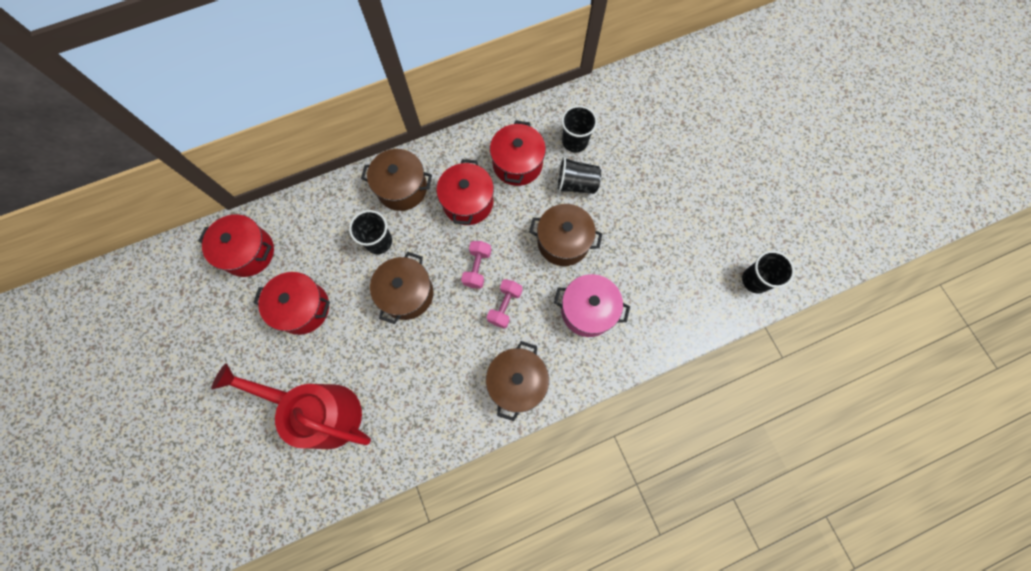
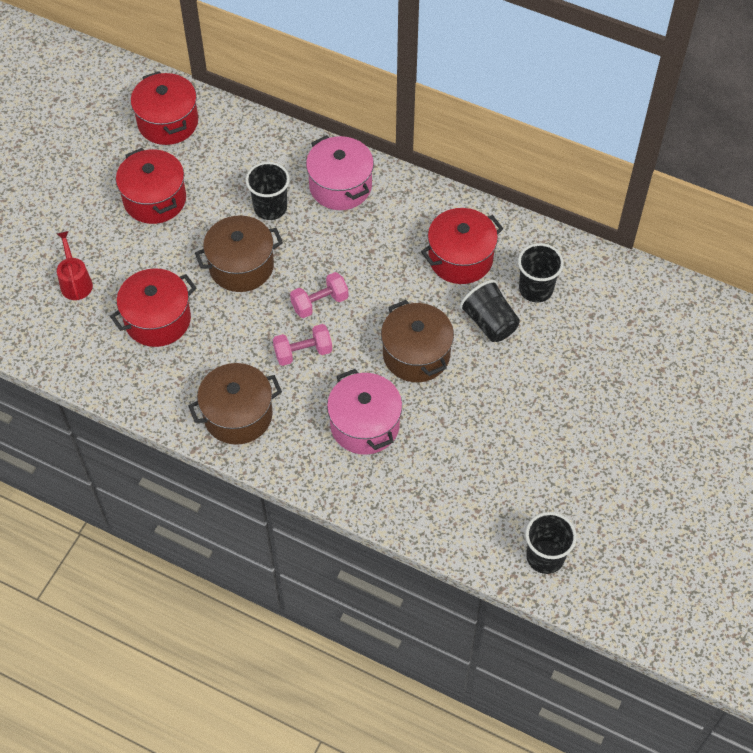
camera: 50 degrees right, 15 degrees down
red watering can [211,363,371,449] -> red watering can [57,231,93,300], size x0.44
brown pot [361,149,432,211] -> pink pot [306,135,374,210]
red pot [437,159,494,225] -> red pot moved to [110,268,196,347]

